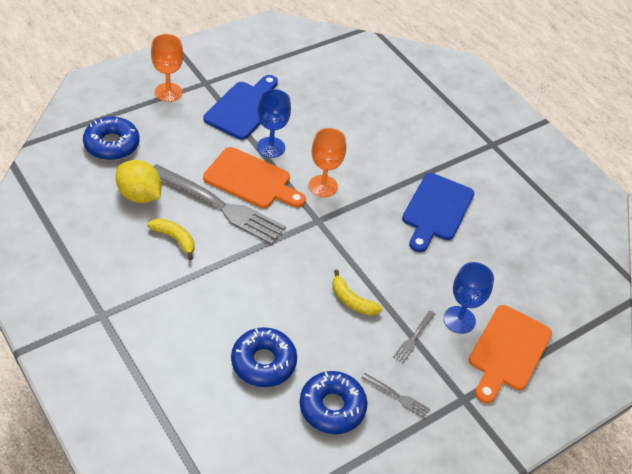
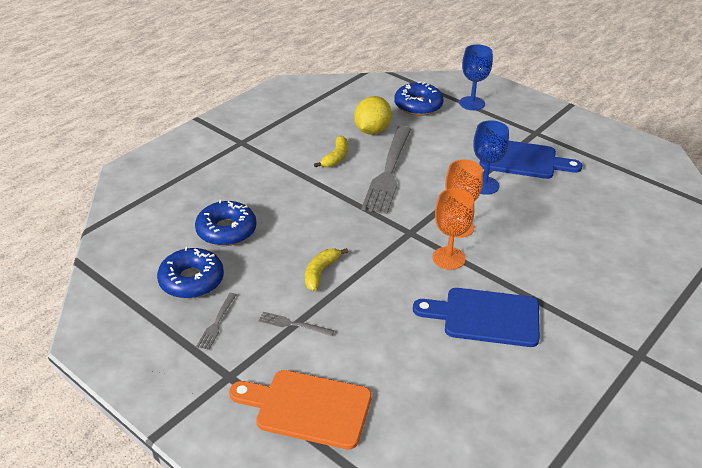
camera: 80 degrees right, 10 degrees down
orange goblet [151,34,183,102] -> orange goblet moved to [432,189,474,270]
orange cutting board [203,147,306,208] -> none
blue goblet [443,262,494,334] -> blue goblet moved to [459,44,493,110]

